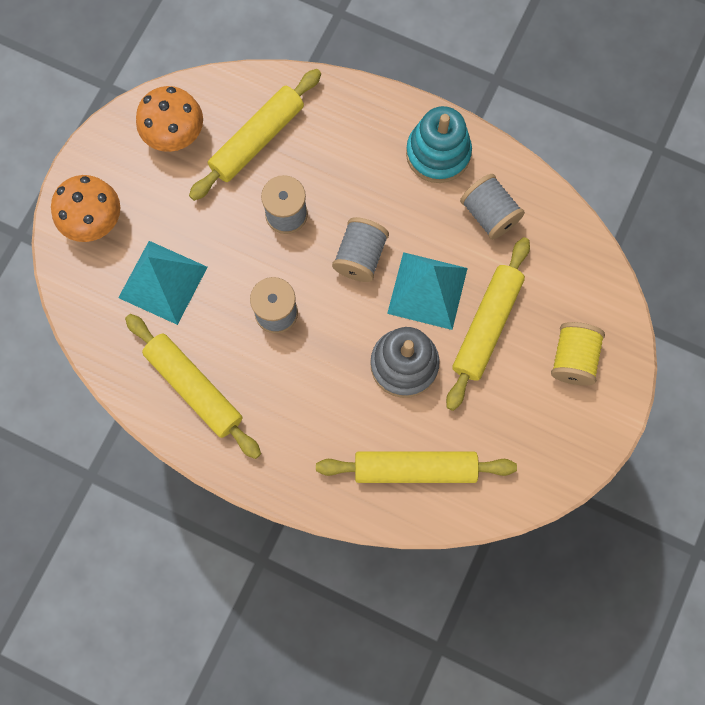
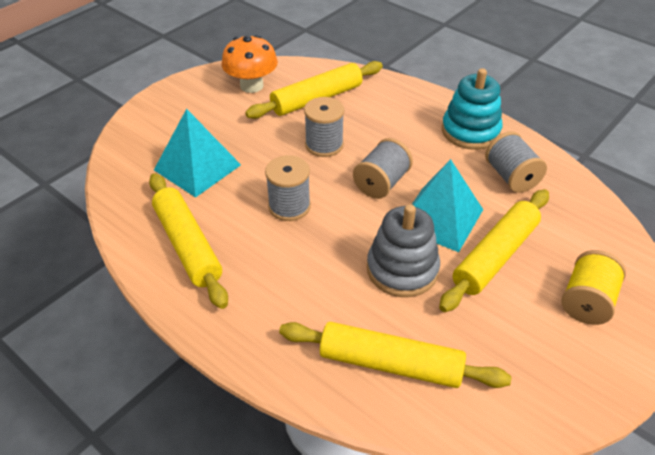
camera: 15 degrees right, 30 degrees down
orange mushroom [51,175,120,242] -> none

